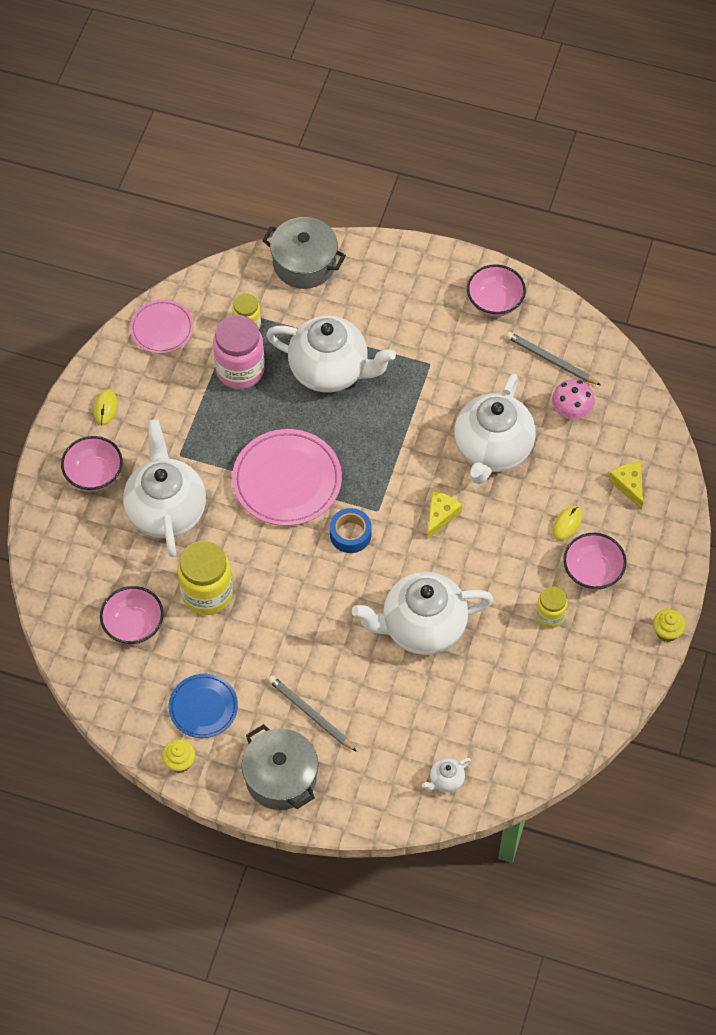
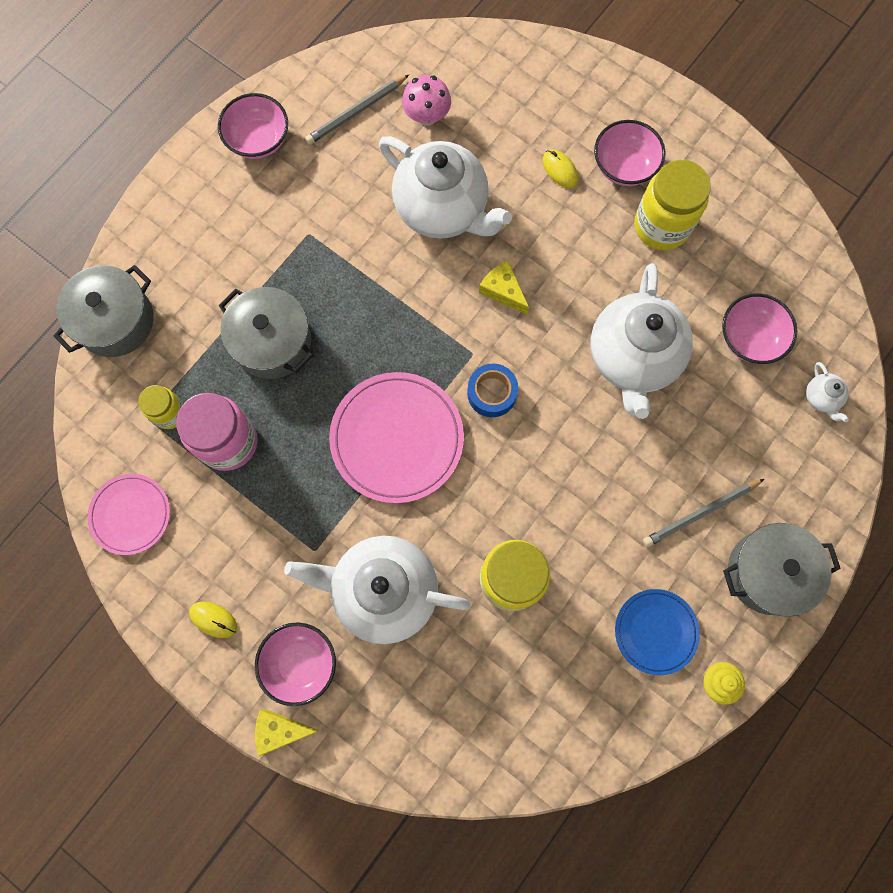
camera: 70 degrees left, 15 degrees up
pink bowl [100,586,164,645] -> pink bowl moved to [722,293,797,364]
white teapot [266,316,396,393] -> grey pot [219,287,313,379]
yellow jar [536,586,568,628] -> yellow jar [634,160,711,250], size x1.76
yellow cheese [609,462,643,510] -> yellow cheese moved to [255,709,319,757]
yellow cupcake [653,609,686,642] -> none

